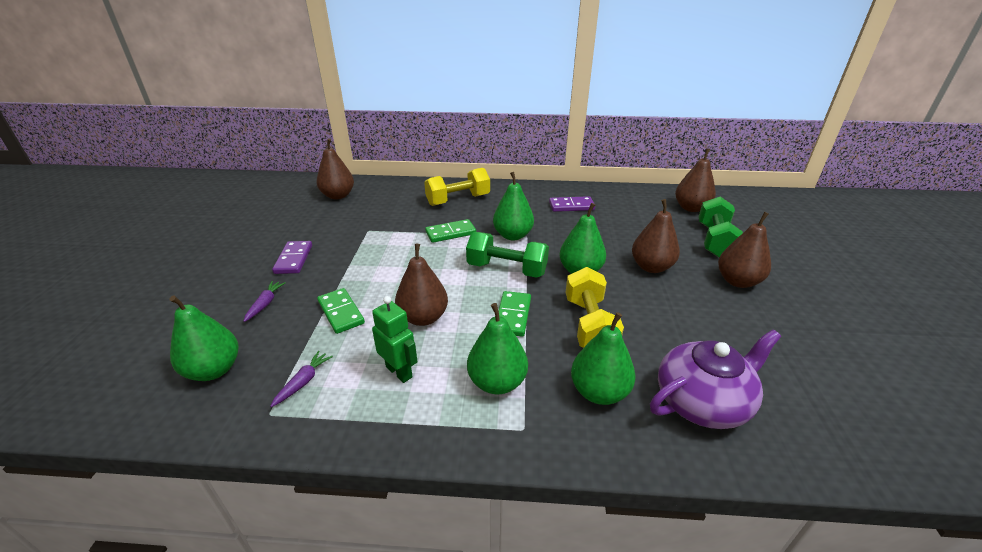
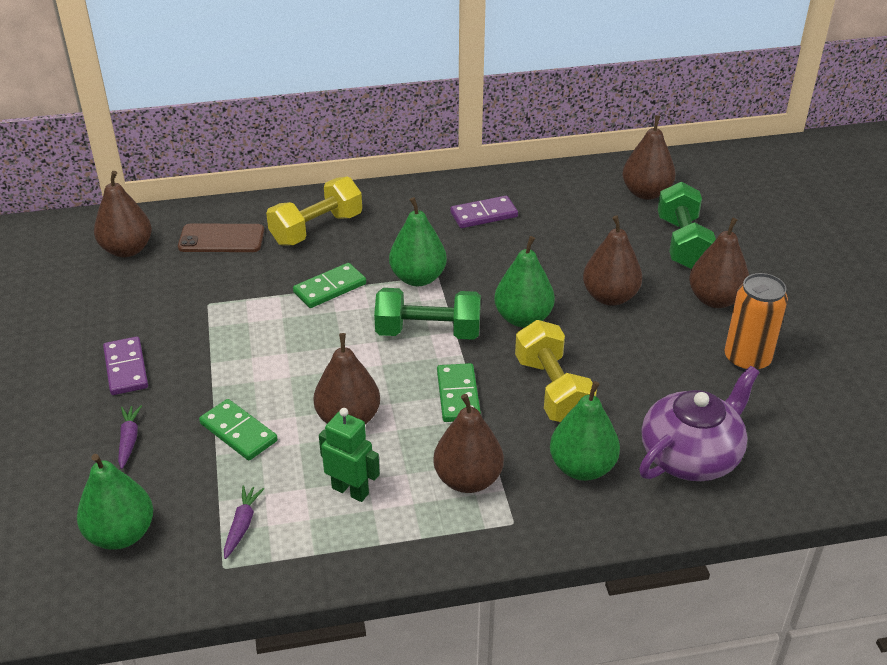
camera: 15 degrees left, 5 degrees up
green pear [467,303,528,394] -> brown pear [433,394,504,493]
none -> brown phone [178,224,264,252]
none -> orange can [724,273,788,372]

